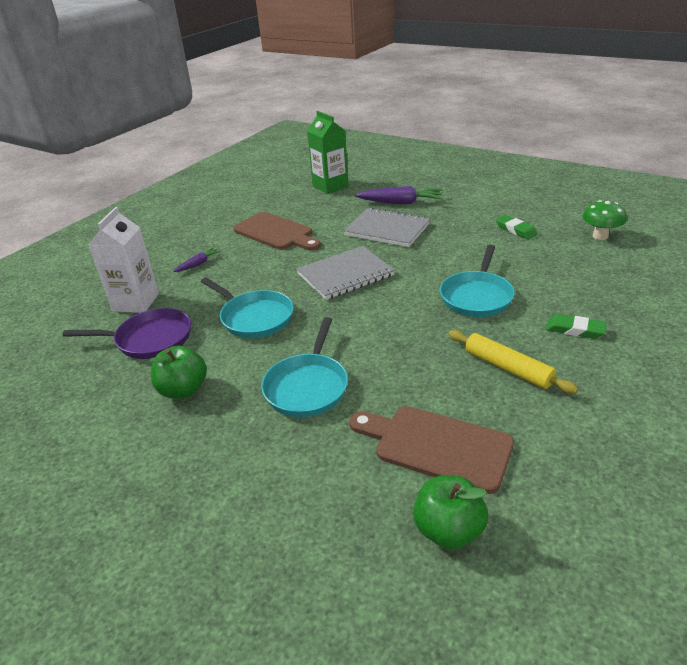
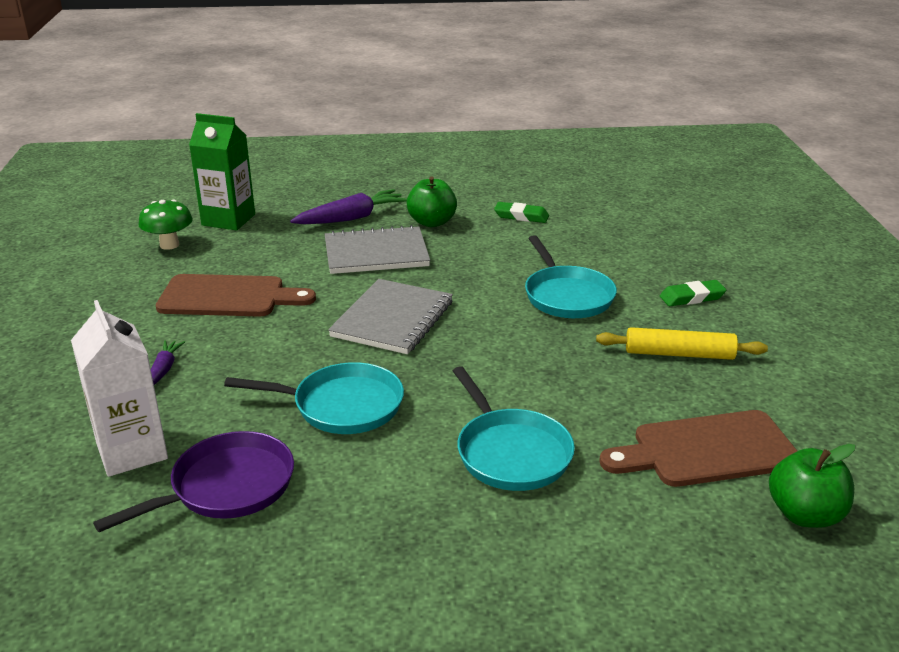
camera: 40 degrees left, 5 degrees down
green apple [150,346,207,399] -> green apple moved to [407,176,457,227]
green mushroom [583,200,627,240] -> green mushroom moved to [139,199,193,250]

